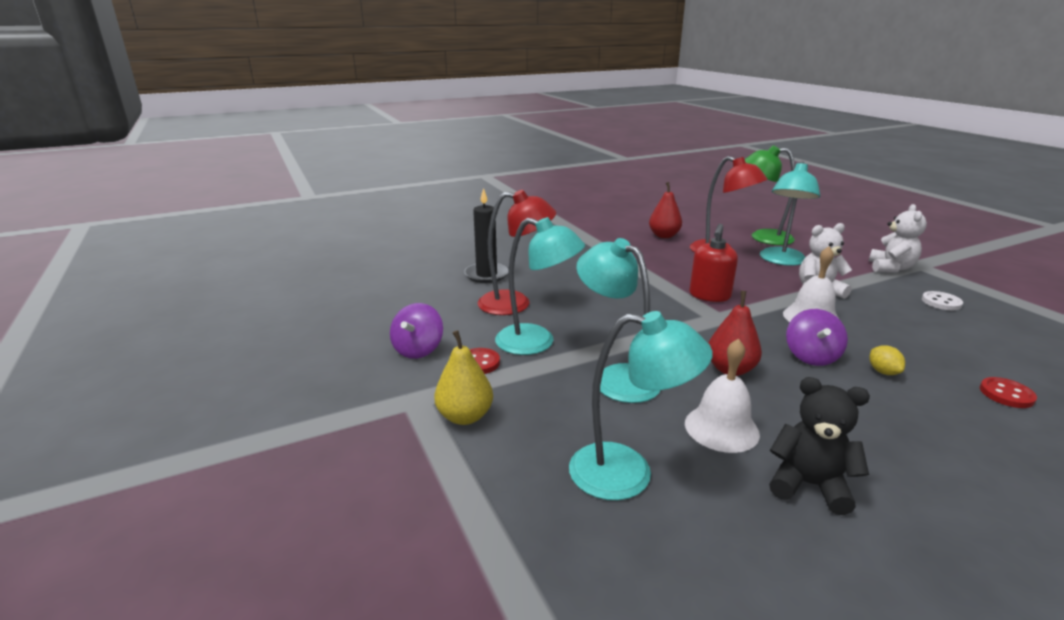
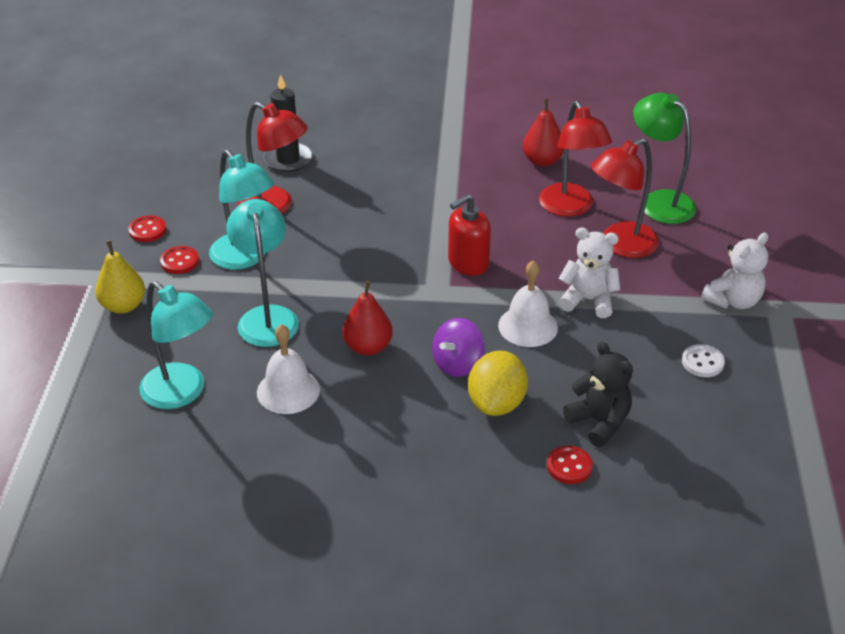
camera: 30 degrees right, 15 degrees up
purple spinning top [390,303,443,359] -> red button [128,215,166,242]
turquoise lamp [760,162,820,266] -> red lamp [591,138,659,258]
black teddy bear [769,377,870,515] -> black teddy bear moved to [563,342,633,447]
yellow lemon [869,345,905,375] -> yellow lemon [468,351,528,416], size x2.04

